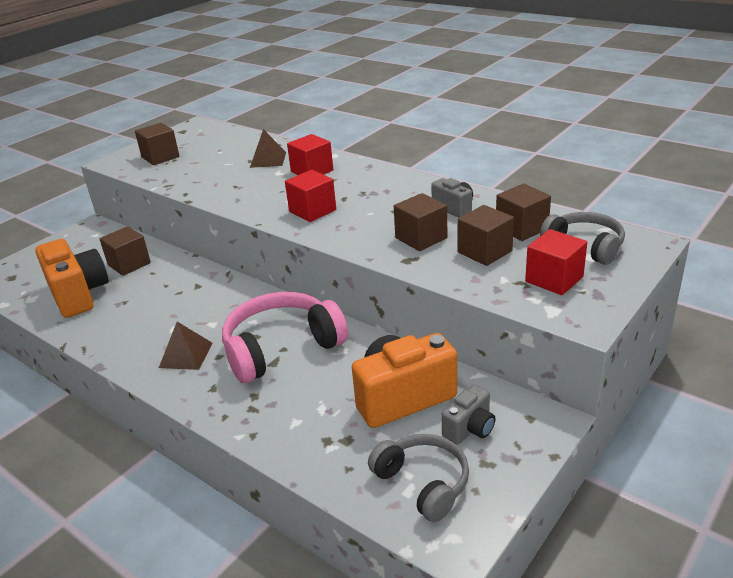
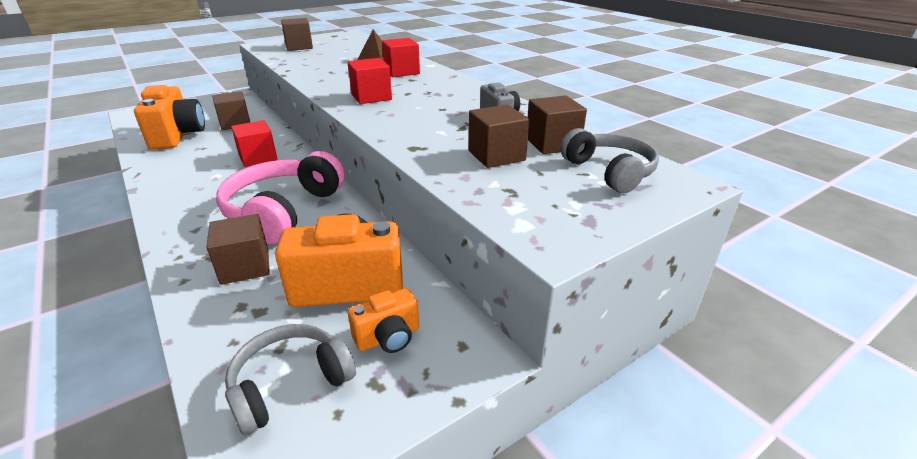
camera: 15 degrees right, 0 degrees up
brown pyramid [159,322,213,370] -> none
pink headphones [222,292,348,383] -> pink headphones turned 60 degrees counterclockwise [216,151,345,244]
grey headphones [368,434,469,522] -> grey headphones turned 105 degrees counterclockwise [225,324,356,435]
brown cube [394,193,447,251] -> brown cube moved to [206,214,270,285]
grey camera [442,385,495,445] -> orange camera [348,288,419,353]
red cube [525,229,587,295] -> red cube moved to [231,120,277,167]

